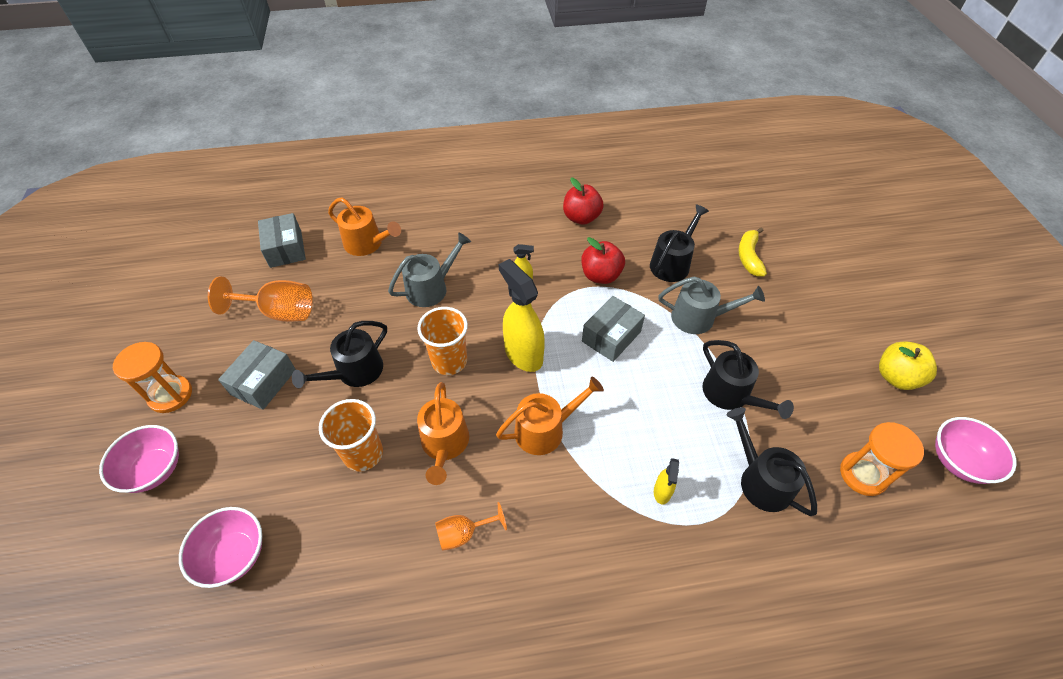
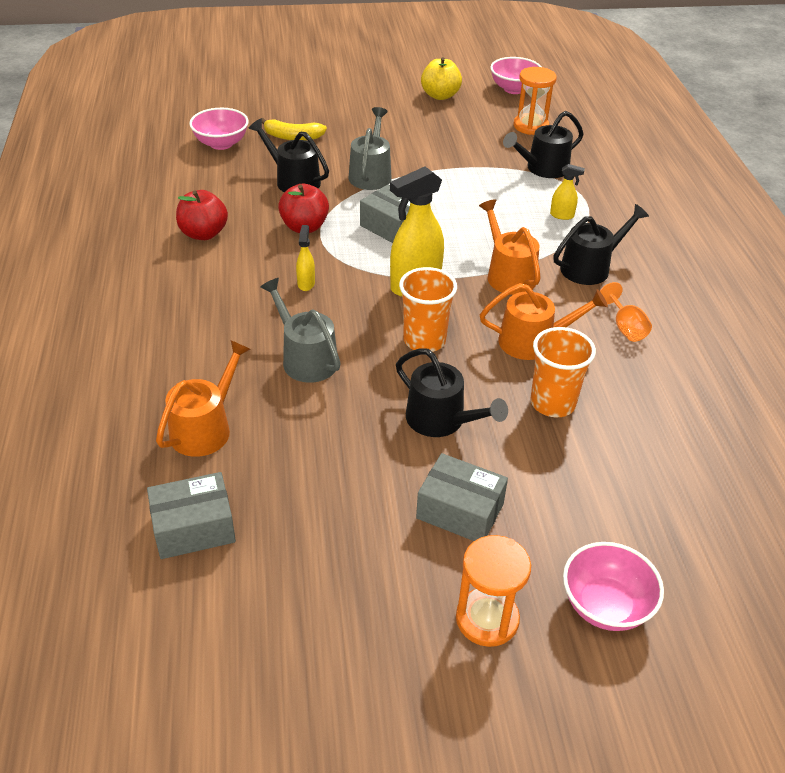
camera: 90 degrees left, 10 degrees down
pink bowl [179,507,262,588] -> pink bowl moved to [189,108,249,150]
orange goblet [208,276,313,322] -> none
black watering can [702,340,794,419] -> black watering can moved to [553,204,649,285]

